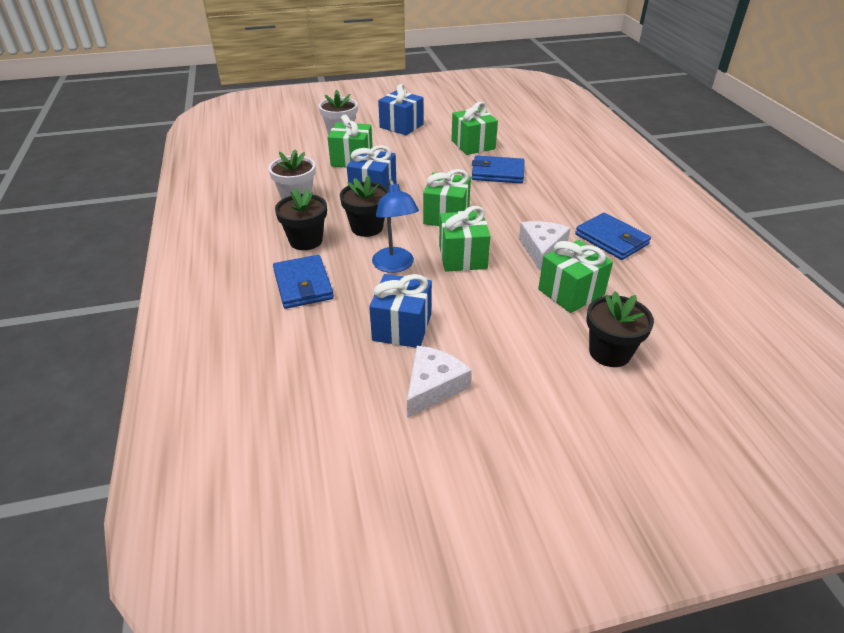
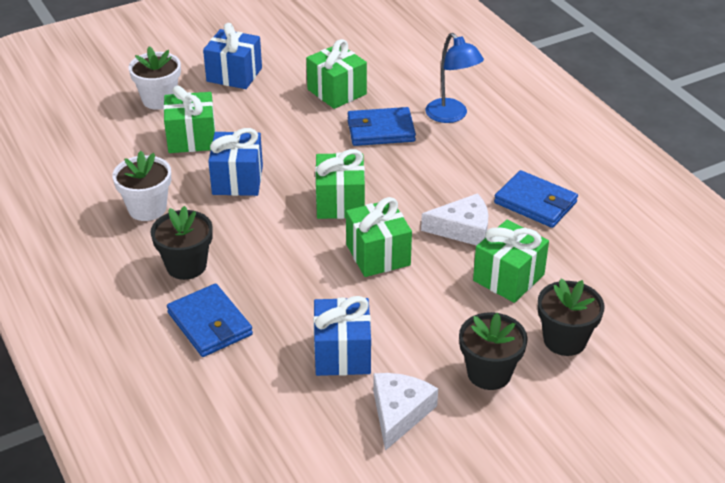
camera: 15 degrees left, 0 degrees up
black flower pot [340,176,387,237] -> black flower pot moved to [459,312,528,390]
blue lamp [372,179,419,273] -> blue lamp moved to [425,33,484,123]
white cheese [519,221,570,271] -> white cheese turned 90 degrees clockwise [421,193,488,246]

